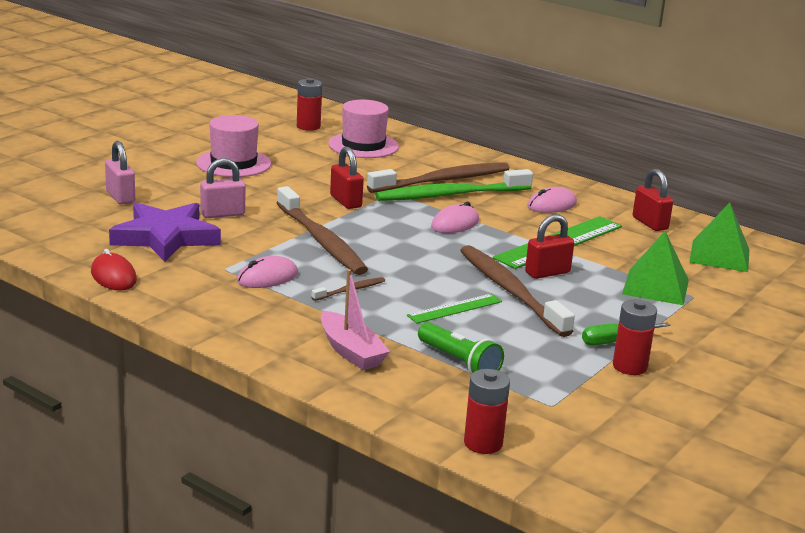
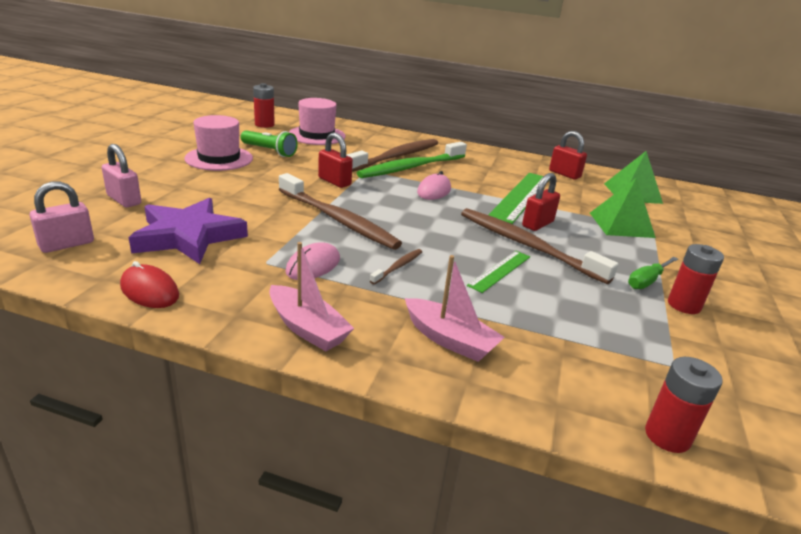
camera: 20 degrees left, 5 degrees up
pink padlock [200,158,246,218] -> pink padlock moved to [30,181,94,253]
green flashlight [418,322,504,375] -> green flashlight moved to [241,130,298,157]
pink mouse [527,187,577,213] -> none
none -> pink boat [269,242,354,351]

